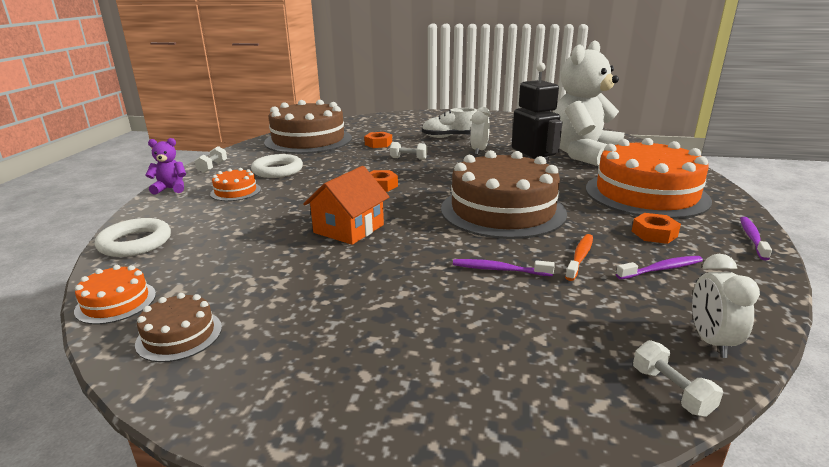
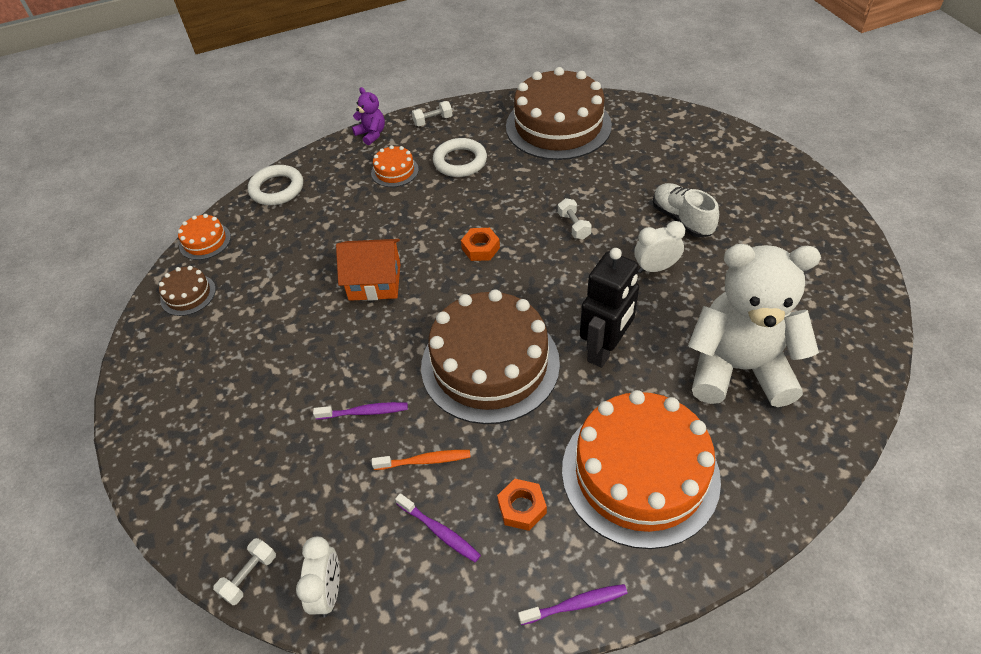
camera: 60 degrees right, 25 degrees up
orange nut [364,132,392,148] -> none
purple toothbrush [453,259,555,276] -> purple toothbrush turned 105 degrees clockwise [313,402,408,420]
white clock [692,254,760,358] -> white clock turned 120 degrees clockwise [296,536,340,617]

